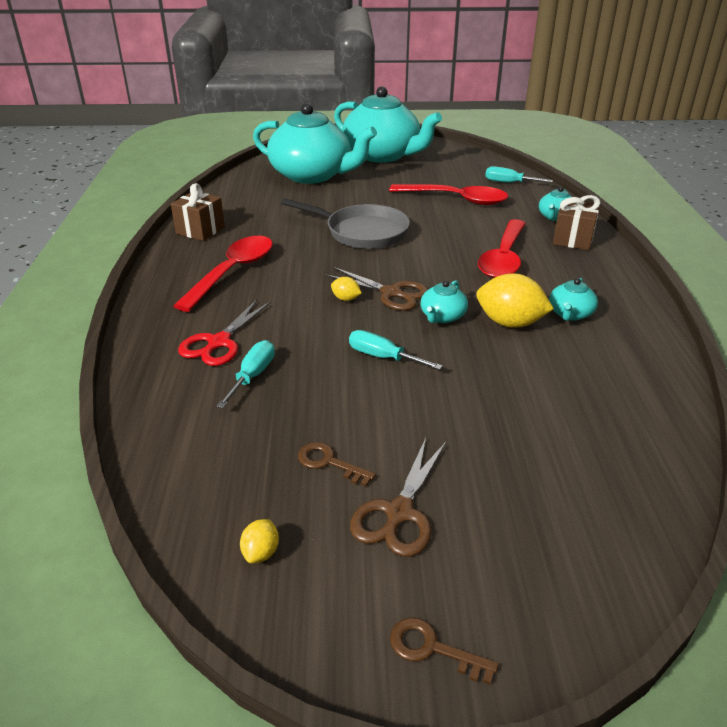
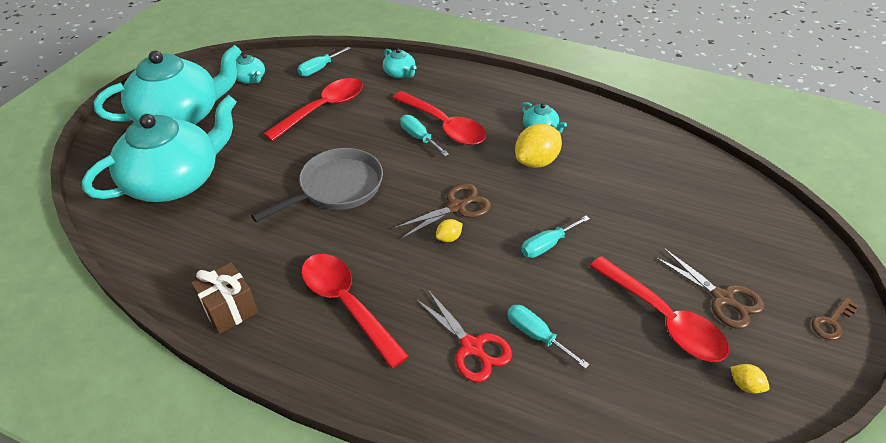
camera: 65 degrees left, 10 degrees up
brown key [298,442,376,486] -> red spoon [590,256,729,362]
turquoise teapot [420,280,468,323] -> turquoise teapot moved to [236,54,265,84]
brown gift [553,195,601,250] -> none
none -> turquoise screwdriver [400,115,449,156]

